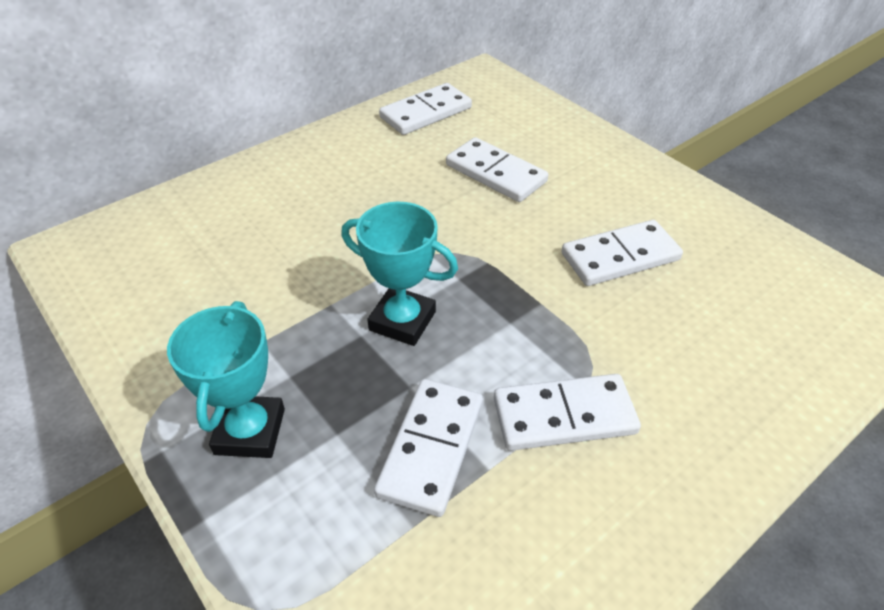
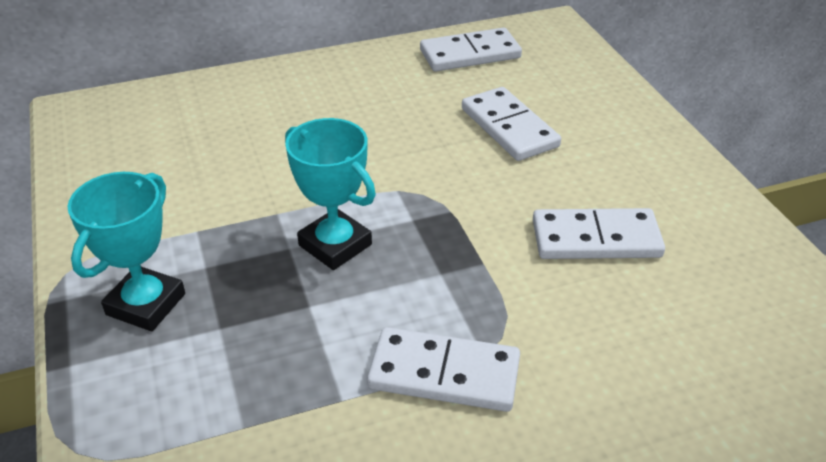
camera: 20 degrees right, 5 degrees down
white domino [374,379,483,517] -> none

